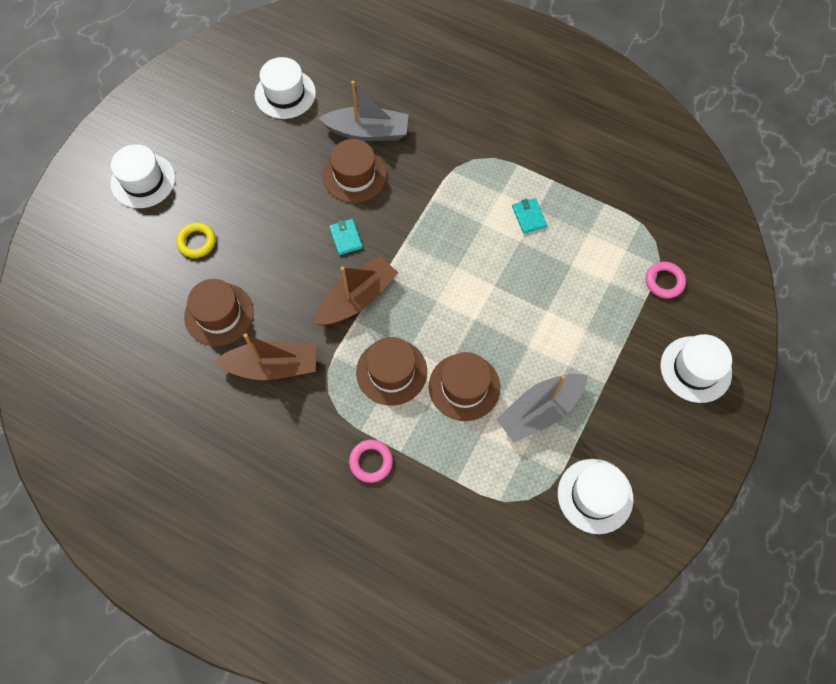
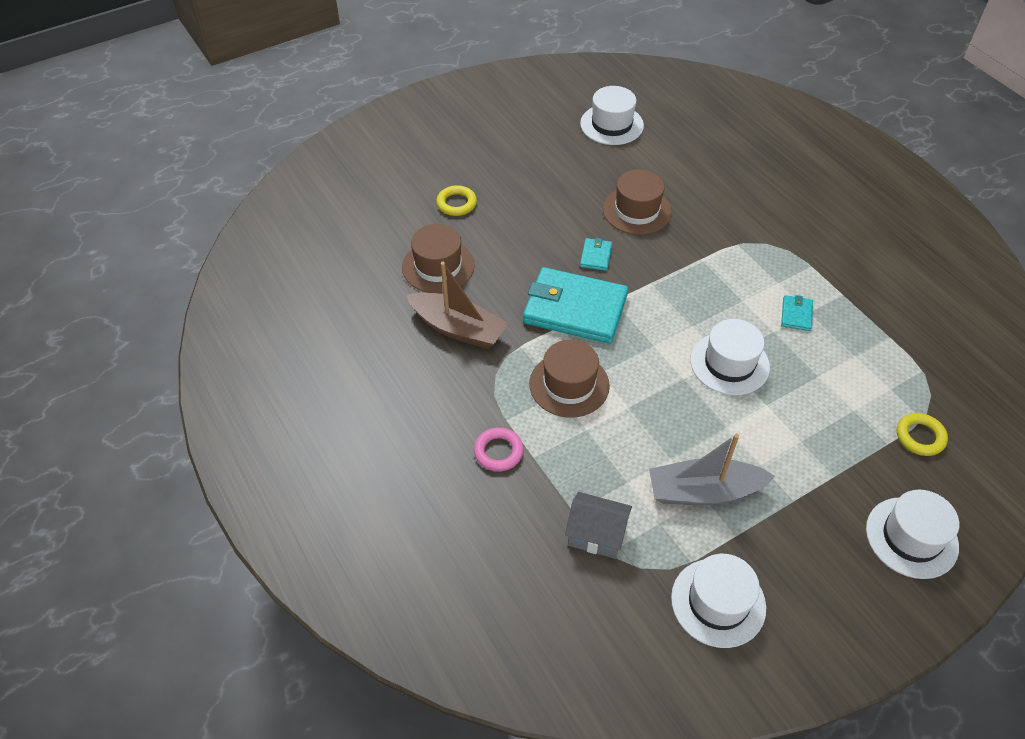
camera: 30 degrees right, 15 degrees down
white hat [111,144,175,208] -> white hat moved to [690,319,770,395]
brown boat [315,255,398,326] -> turquoise wallet [523,267,628,344]
grey boat [318,81,409,141] -> none
brown hat [429,352,500,421] -> none
pink ring [646,262,686,298] -> yellow ring [897,413,948,456]
none -> grey house [565,492,632,559]

